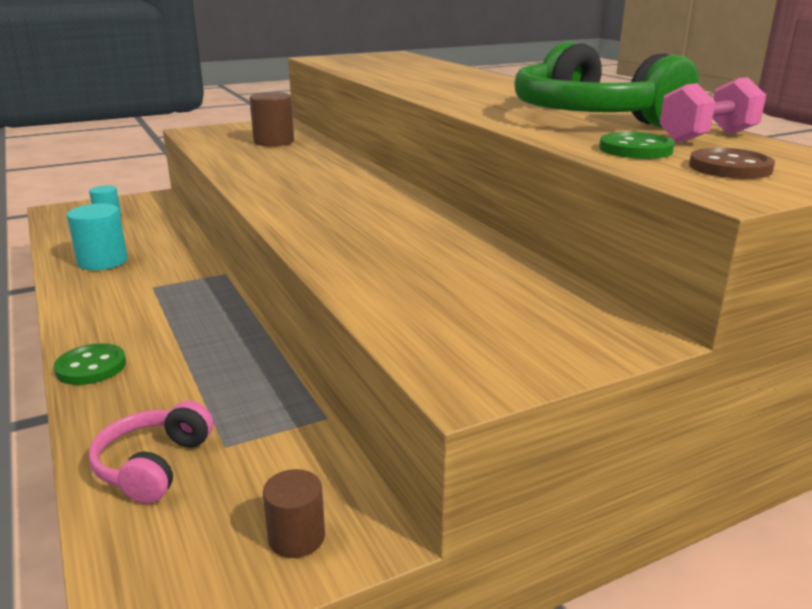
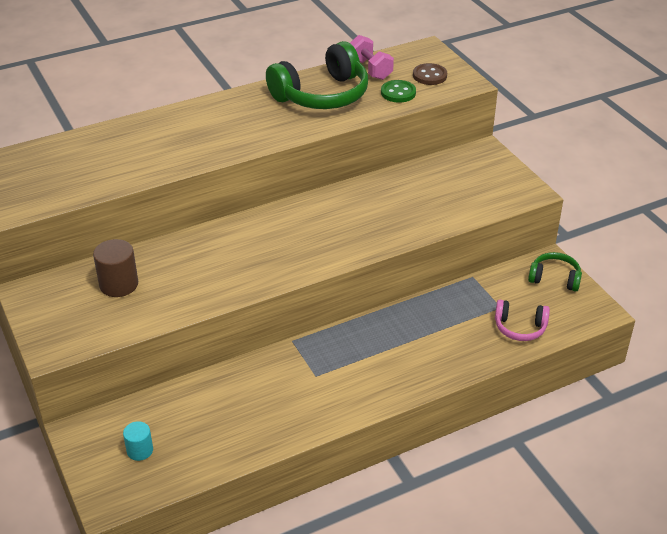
camera: 90 degrees left, 15 degrees up
green button [54,343,126,385] -> none
turquoise cylinder [67,204,128,270] -> none
brown cylinder [263,469,325,558] -> green headphones [528,252,582,292]

